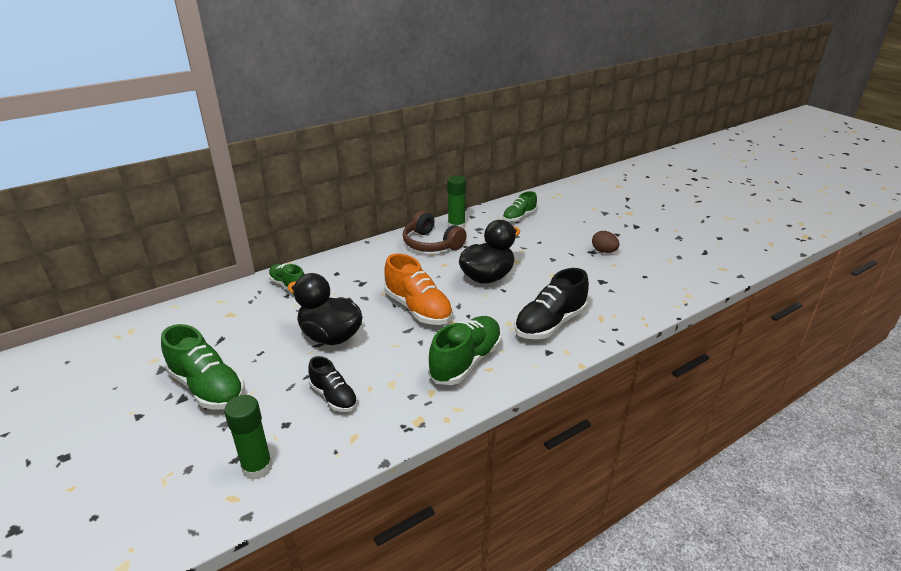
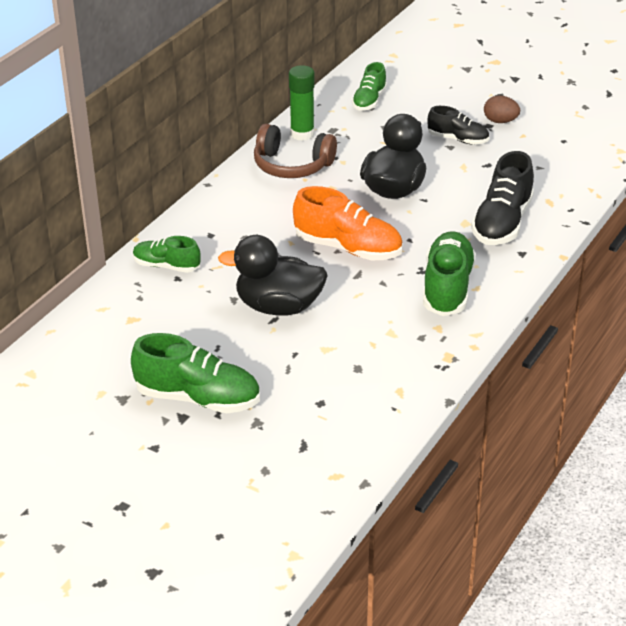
camera: 25 degrees left, 5 degrees up
green glue stick [224,395,273,480] -> none
black shoe [308,356,358,412] -> black shoe moved to [427,106,489,144]

